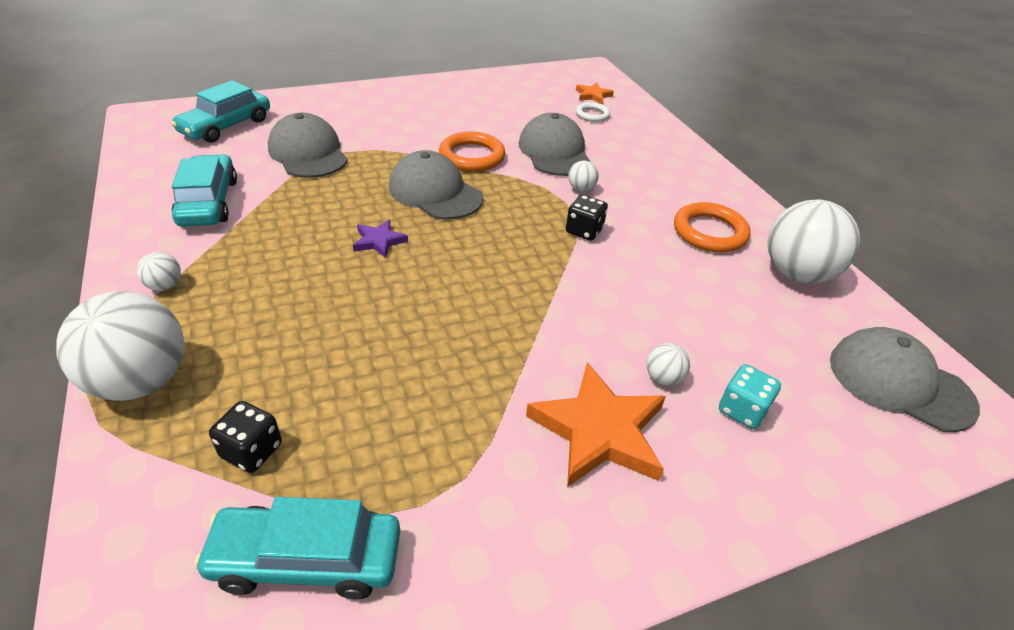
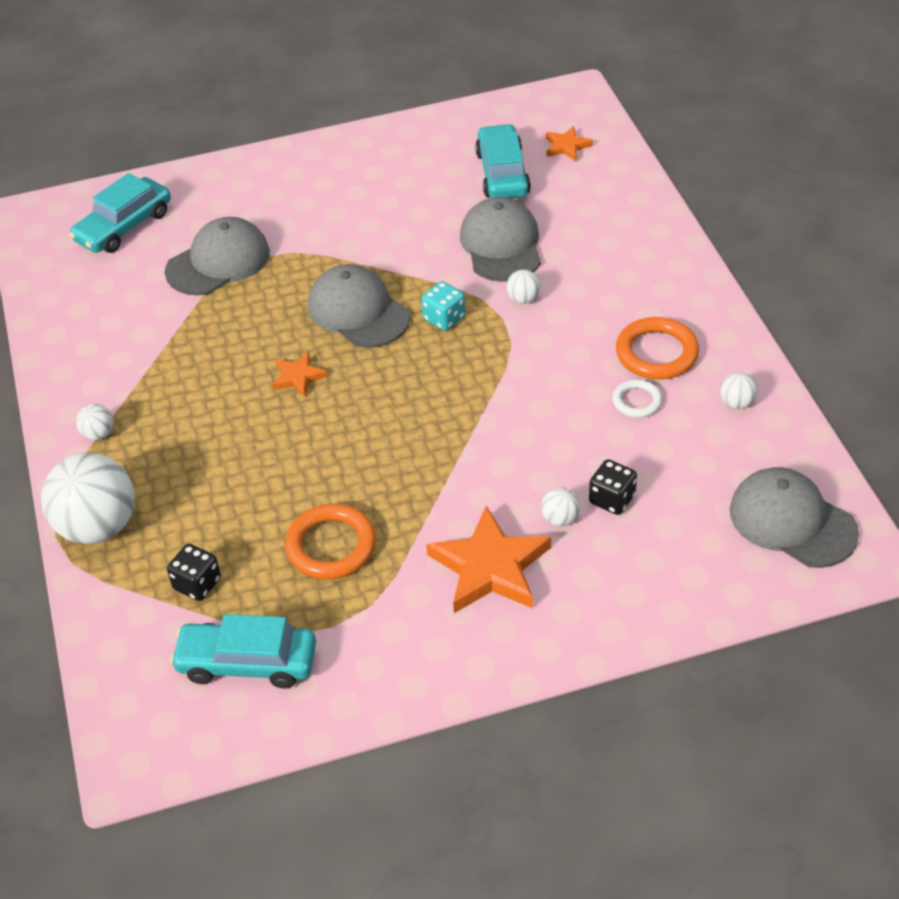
camera: 10 degrees right, 5 degrees up
turquoise car [171,154,237,227] -> turquoise car moved to [475,124,531,198]
grey cap [268,113,348,178] -> grey cap turned 75 degrees clockwise [165,217,270,295]
purple star [353,219,408,258] -> orange star [272,352,328,397]
orange ring [439,132,505,172] -> orange ring moved to [285,504,376,580]
black dice [566,195,608,241] -> black dice moved to [589,459,637,515]
white ring [576,102,610,122] -> white ring moved to [612,379,662,418]
turquoise dice [719,364,781,429] -> turquoise dice moved to [421,281,465,331]
white ball [767,199,860,284] -> white ball [720,372,758,409], size x0.43

